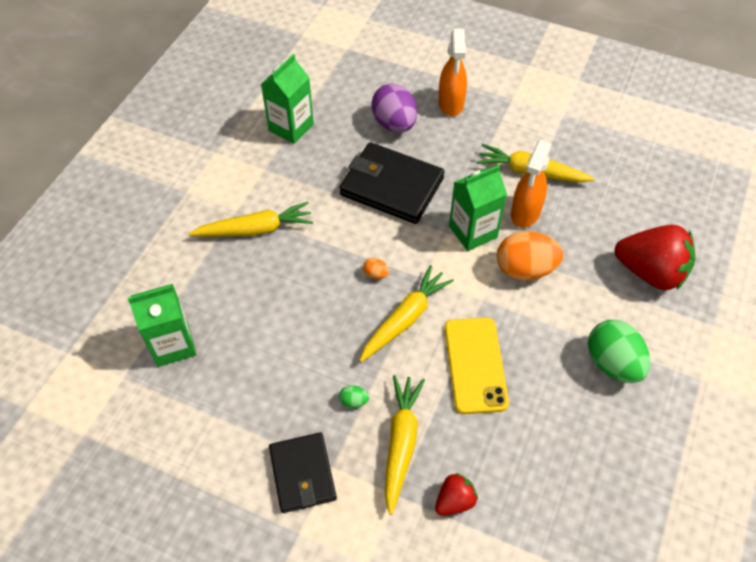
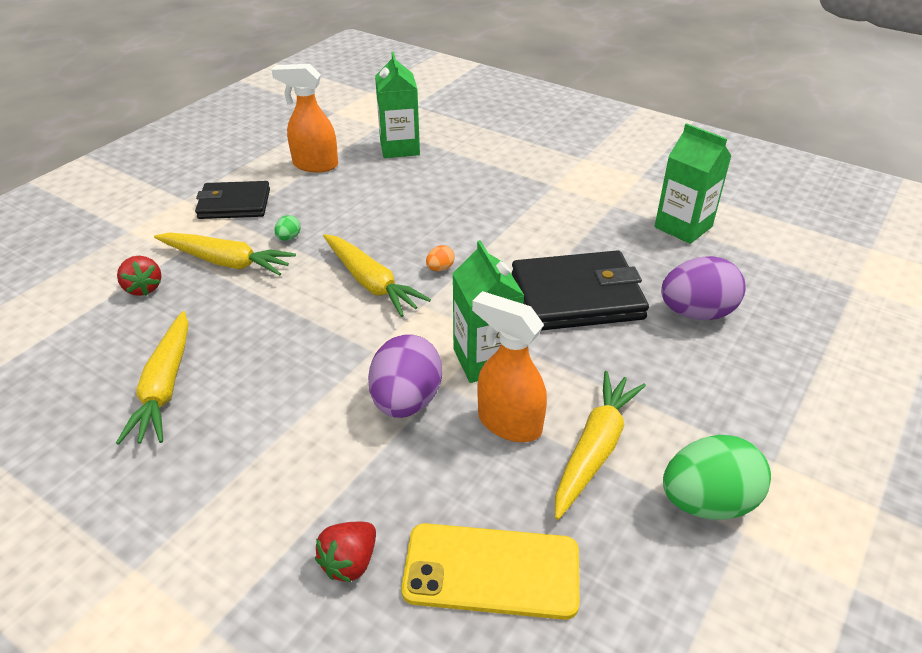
camera: 100 degrees right, 15 degrees down
yellow carrot [189,202,313,237] -> yellow carrot moved to [116,311,189,445]
black wallet [340,142,445,224] -> black wallet turned 45 degrees clockwise [512,250,649,331]
orange spray bottle [438,29,467,116] -> orange spray bottle moved to [272,64,338,172]
yellow phone [444,318,509,414] -> yellow phone moved to [401,523,579,620]
orange egg [497,231,563,280] -> purple egg [368,334,442,418]
green egg [588,320,650,383] -> green egg moved to [663,435,771,520]
red strawberry [614,225,695,290] -> red strawberry [315,522,376,582], size x0.50

